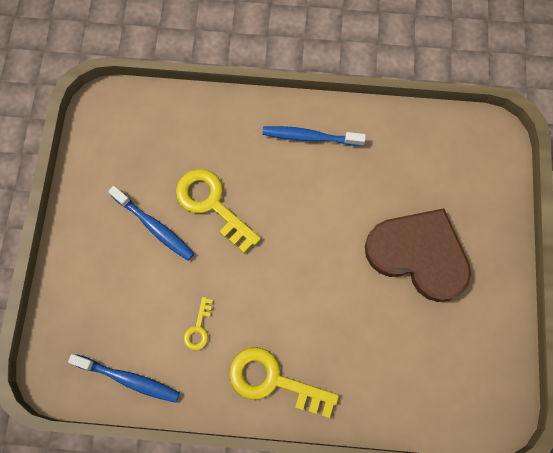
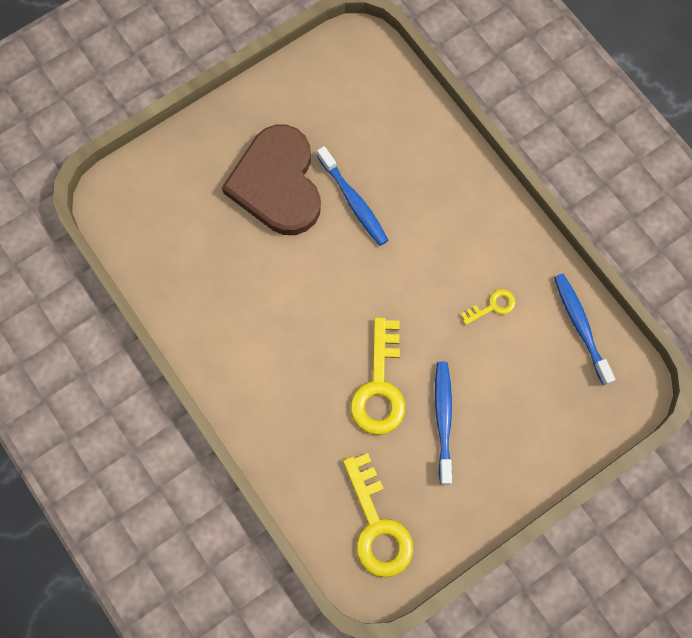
camera: 130 degrees left, 0 degrees up
yellow key [229,347,339,418] -> yellow key moved to [343,453,414,578]
blue toothbrush [262,126,366,146] -> blue toothbrush moved to [317,146,388,246]

